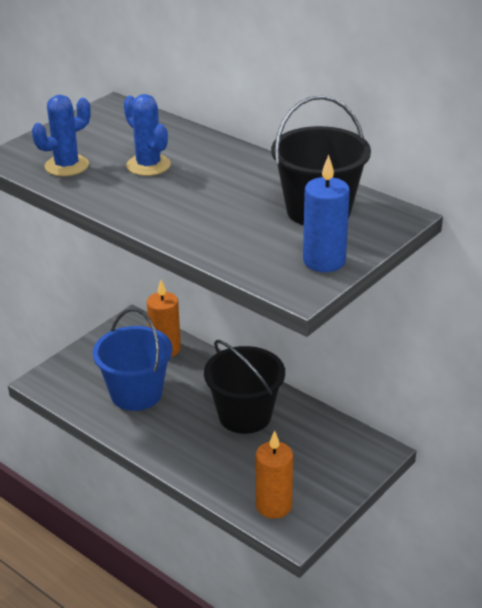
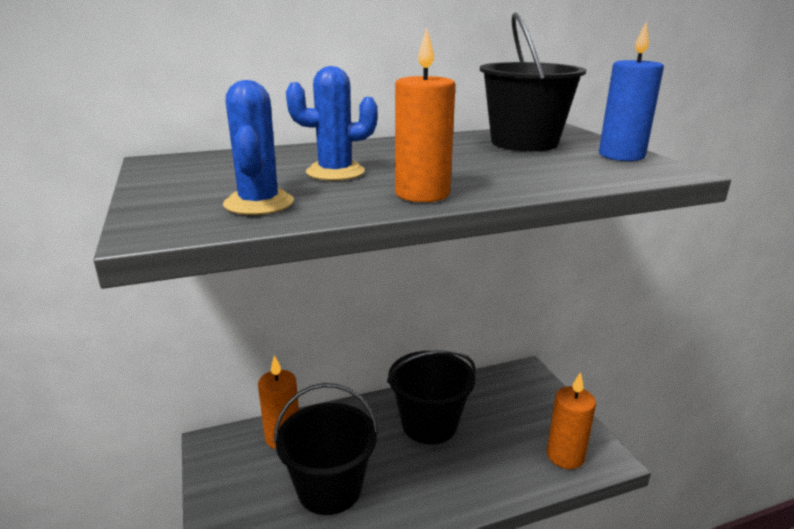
camera: 60 degrees left, 10 degrees down
blue bucket [93,308,172,411] -> black bucket [274,383,378,515]
none -> orange candle [395,28,456,202]

